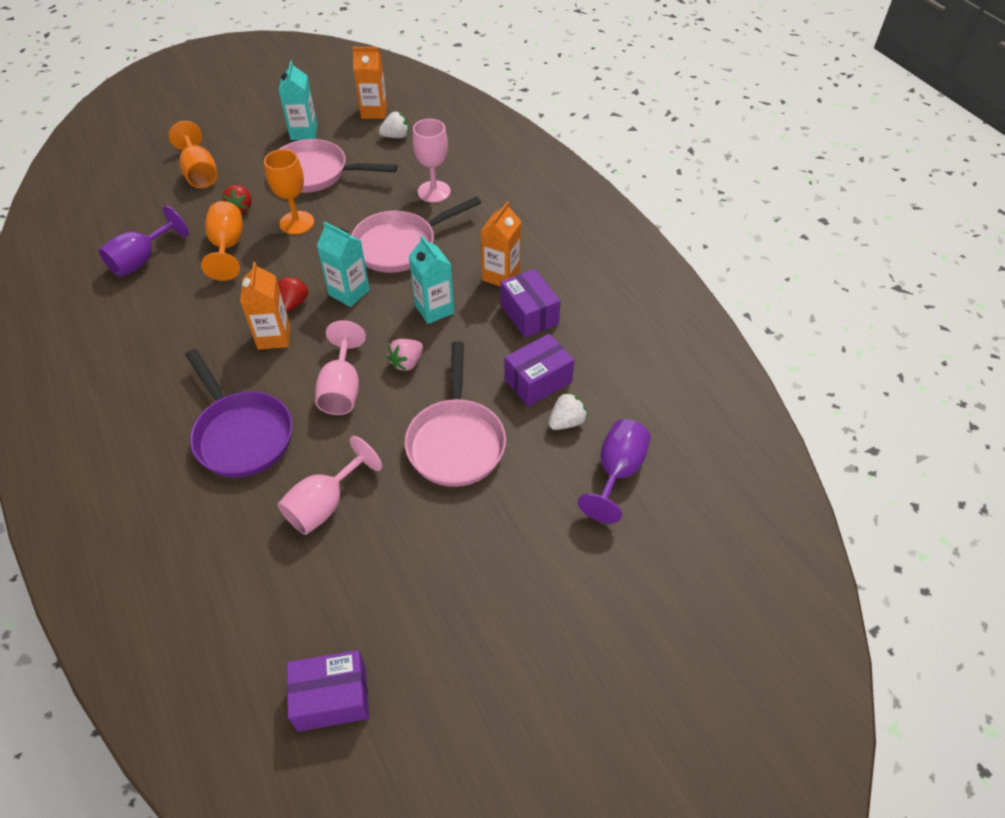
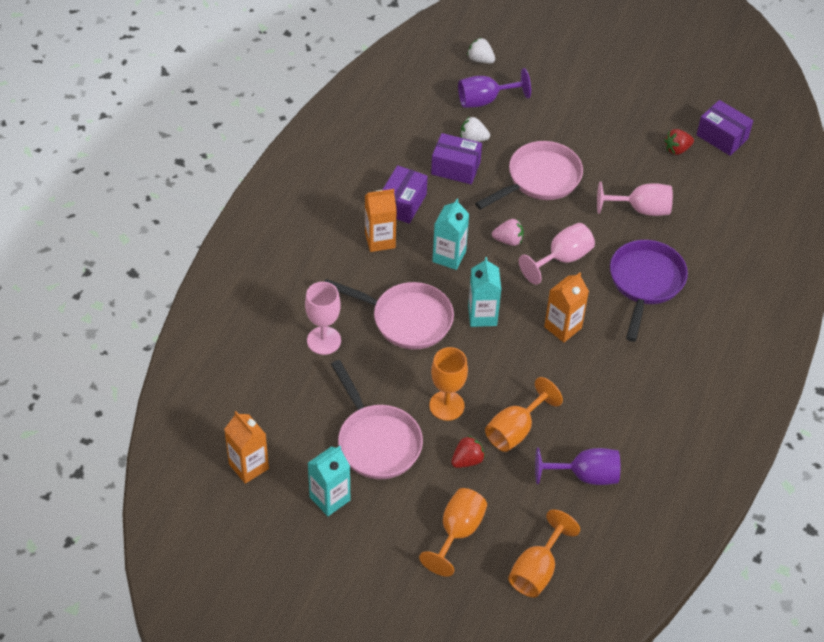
camera: 130 degrees left, 0 degrees up
red strawberry [278,276,309,312] -> red strawberry moved to [665,129,694,155]
white strawberry [379,112,409,138] -> white strawberry moved to [467,37,495,63]
none -> orange goblet [508,510,580,598]

